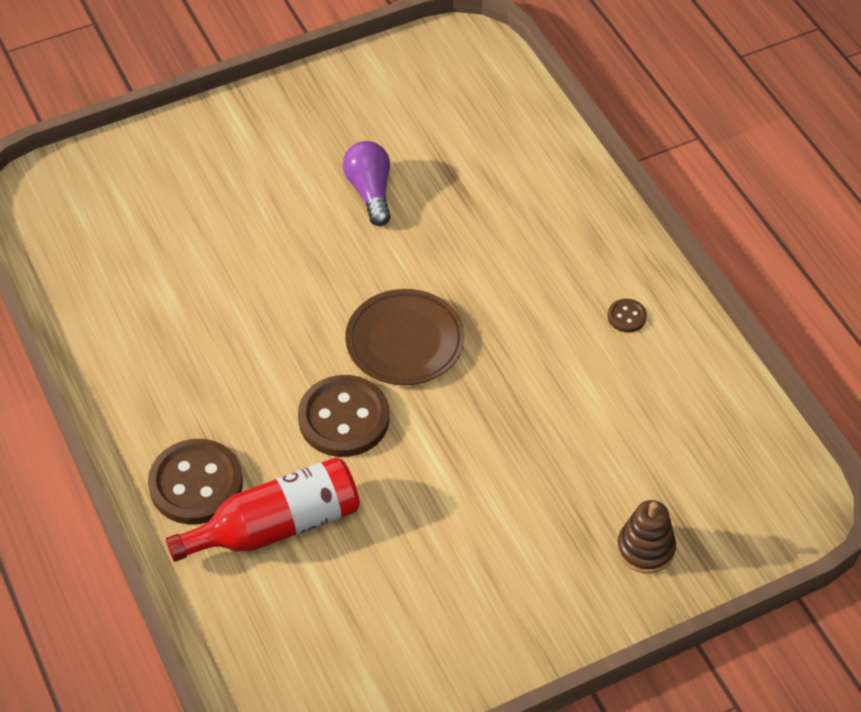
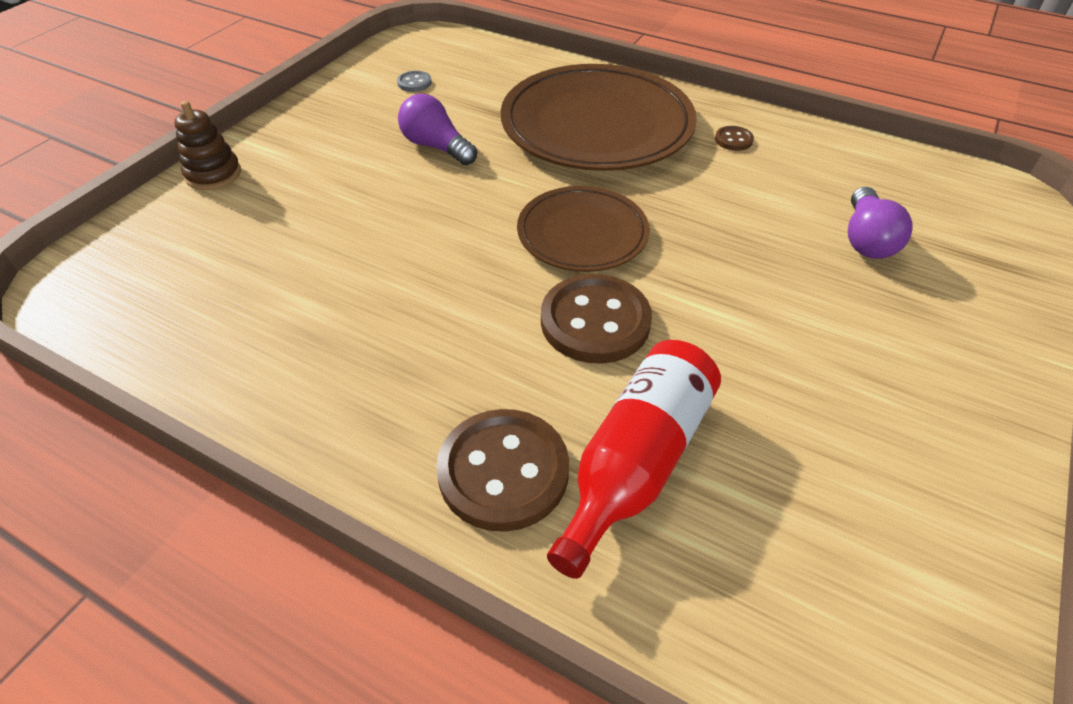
camera: 35 degrees left, 5 degrees down
brown stacking toy [617,500,676,574] -> brown stacking toy moved to [174,101,241,190]
none -> grey button [397,71,432,92]
none -> brown plate [501,64,697,171]
none -> purple light bulb [848,187,913,259]

